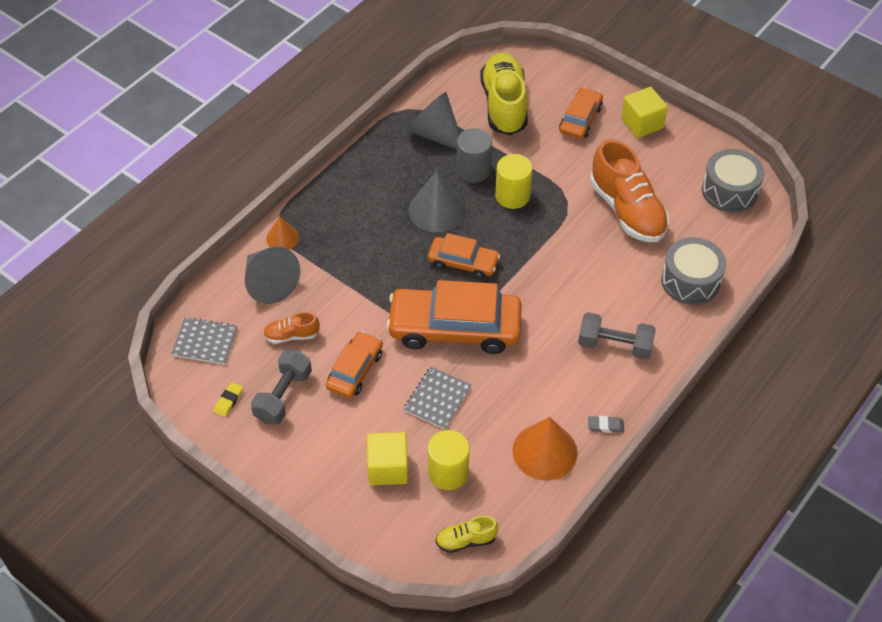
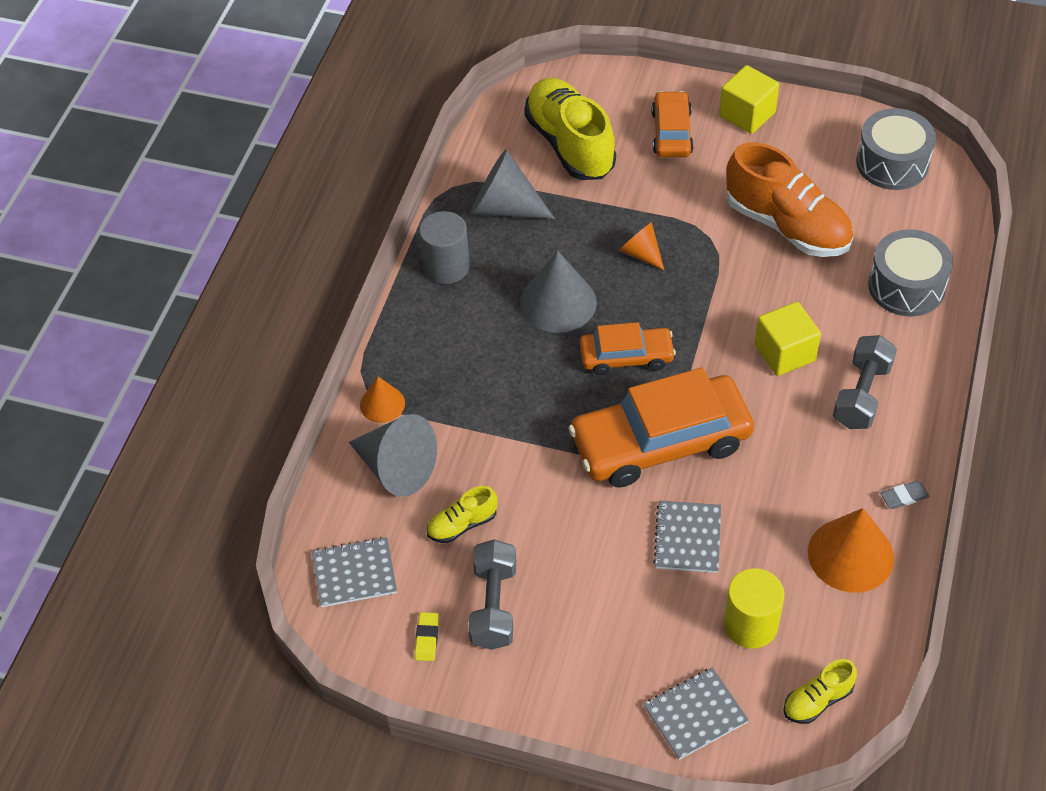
camera: 20 degrees left, 0 degrees up
orange shoe [263,312,320,344] -> yellow shoe [427,486,498,543]
orange car [326,331,383,398] -> none
yellow cube [367,432,408,485] -> yellow cube moved to [755,302,821,376]
grey cylinder [457,128,492,183] -> grey cylinder moved to [419,211,470,284]
yellow cylinder [495,154,533,209] -> orange cone [619,222,664,270]
grey dumbbell [578,312,656,359] -> grey dumbbell turned 60 degrees counterclockwise [833,335,897,429]
none -> grey notebook [644,667,749,760]

